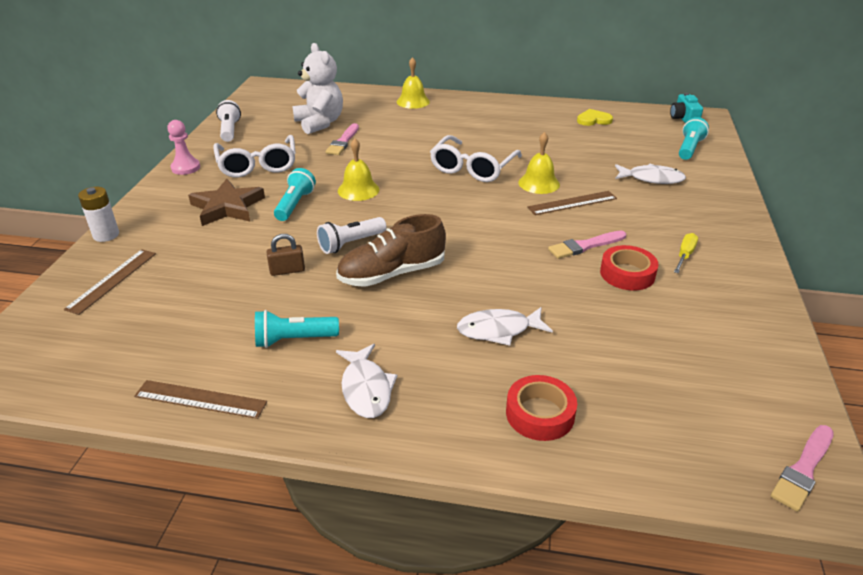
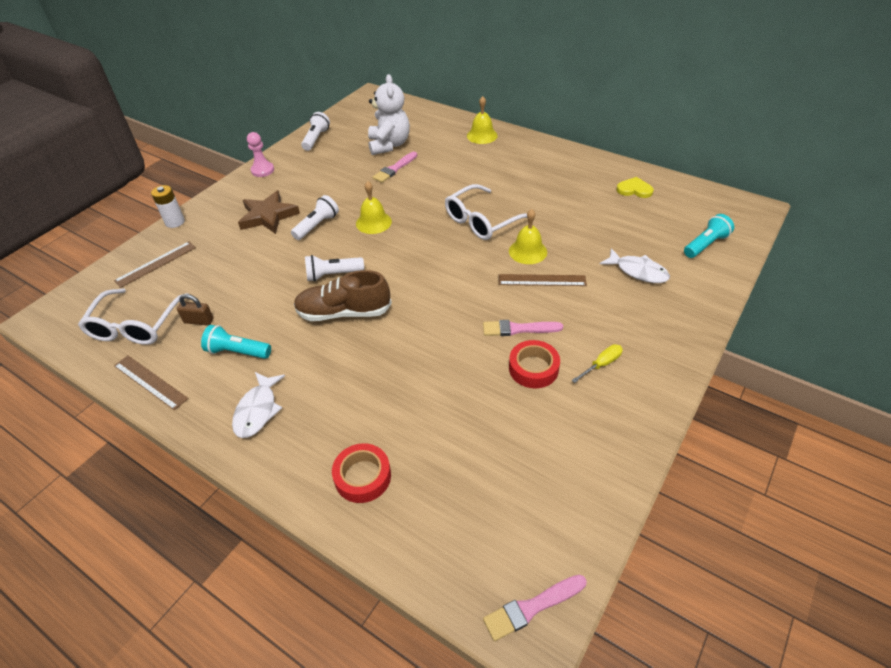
camera: 25 degrees right, 10 degrees up
white glasses [214,135,296,177] -> white glasses moved to [78,289,188,345]
brown padlock [266,234,305,276] -> brown padlock moved to [177,294,213,325]
turquoise flashlight [274,168,316,221] -> white flashlight [291,195,339,240]
white fish [457,307,553,346] -> none
turquoise camera [670,93,703,123] -> none

